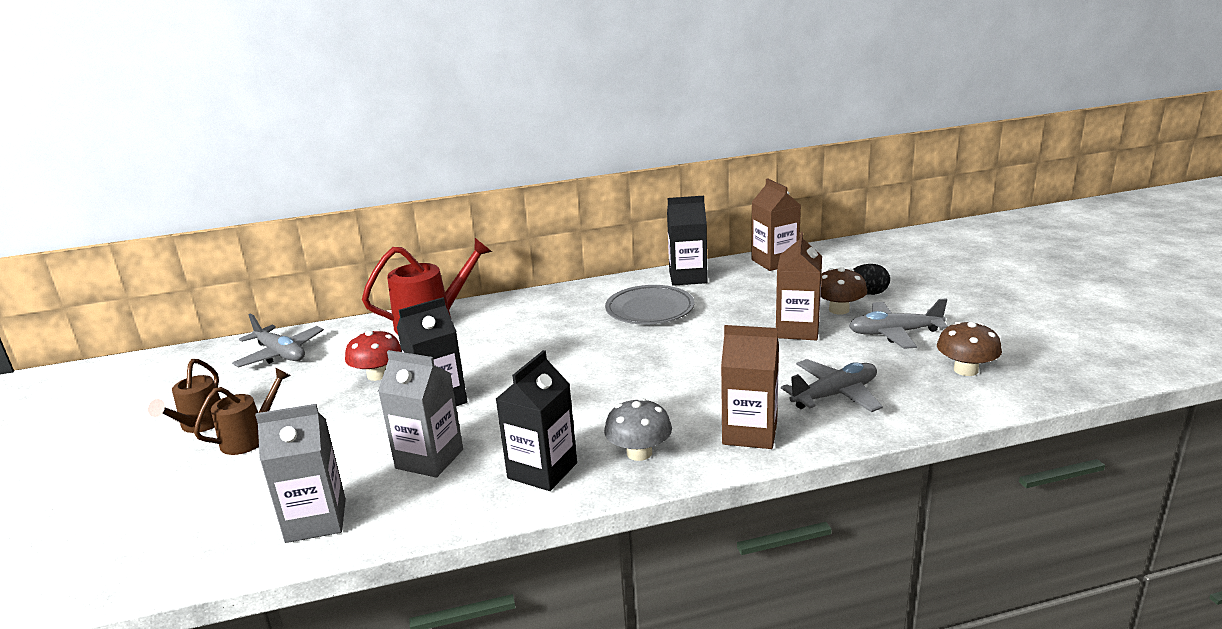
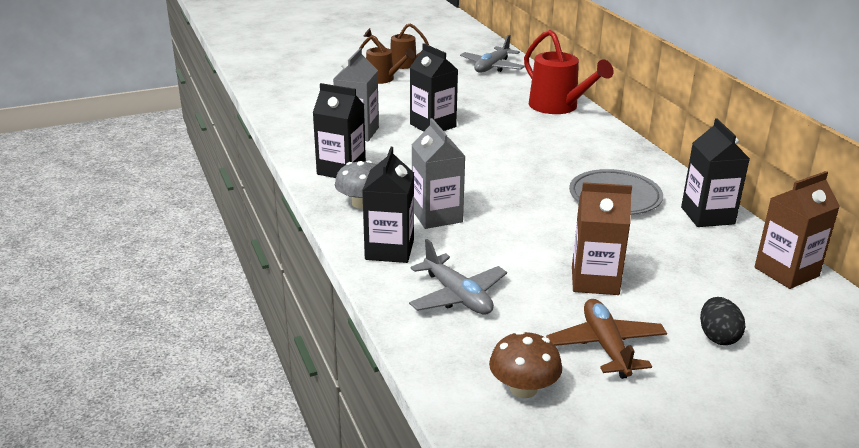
camera: 80 degrees right, 5 degrees up
grey carton [255,404,346,543] -> grey carton moved to [412,118,466,229]
red mushroom [345,329,402,381] -> none
brown carton [721,325,779,449] -> black carton [362,147,414,263]
brown mushroom [821,267,867,315] -> none
grey plane [849,298,948,349] -> brown plane [546,299,667,379]

